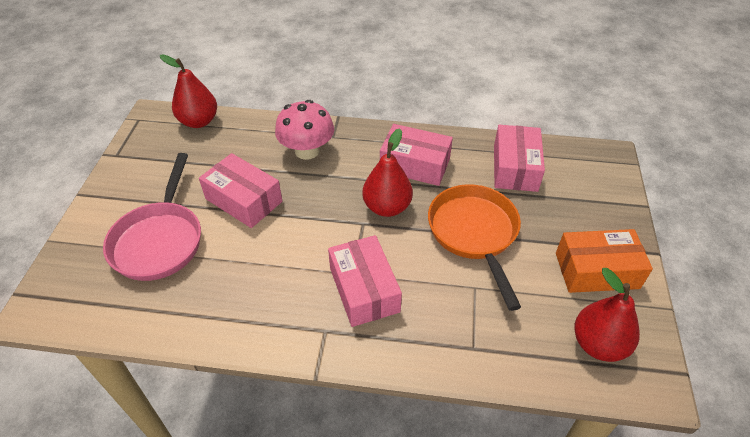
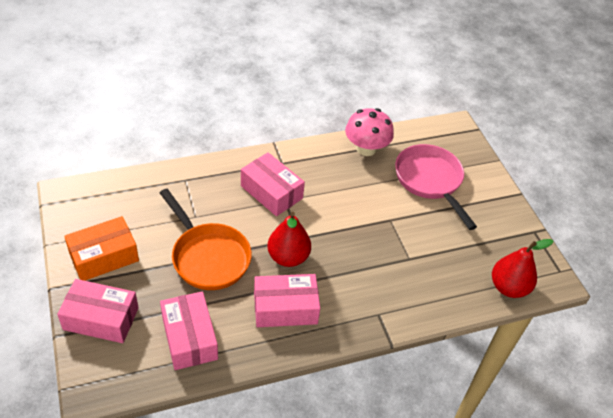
camera: 150 degrees right, 0 degrees up
pink box [199,153,282,228] -> pink box moved to [57,279,139,343]
pink mushroom [275,100,334,160] -> pink mushroom moved to [345,108,394,156]
red pear [574,268,640,362] -> none

